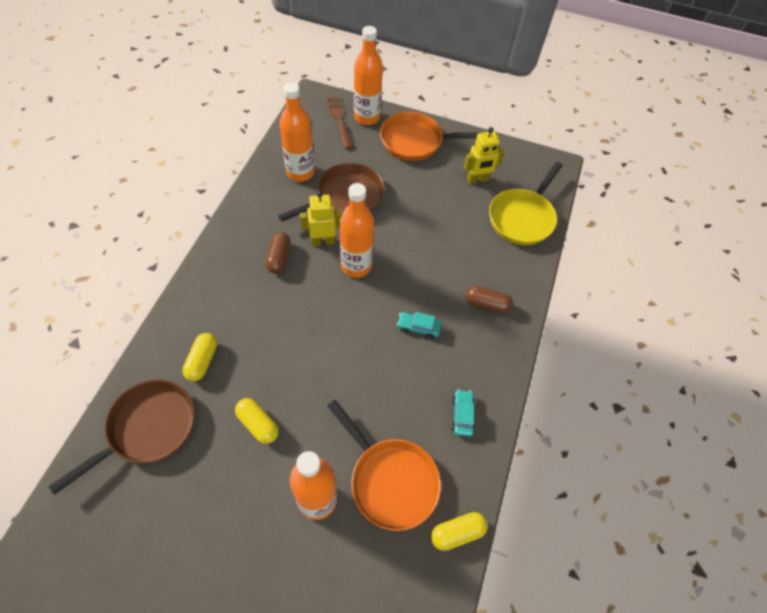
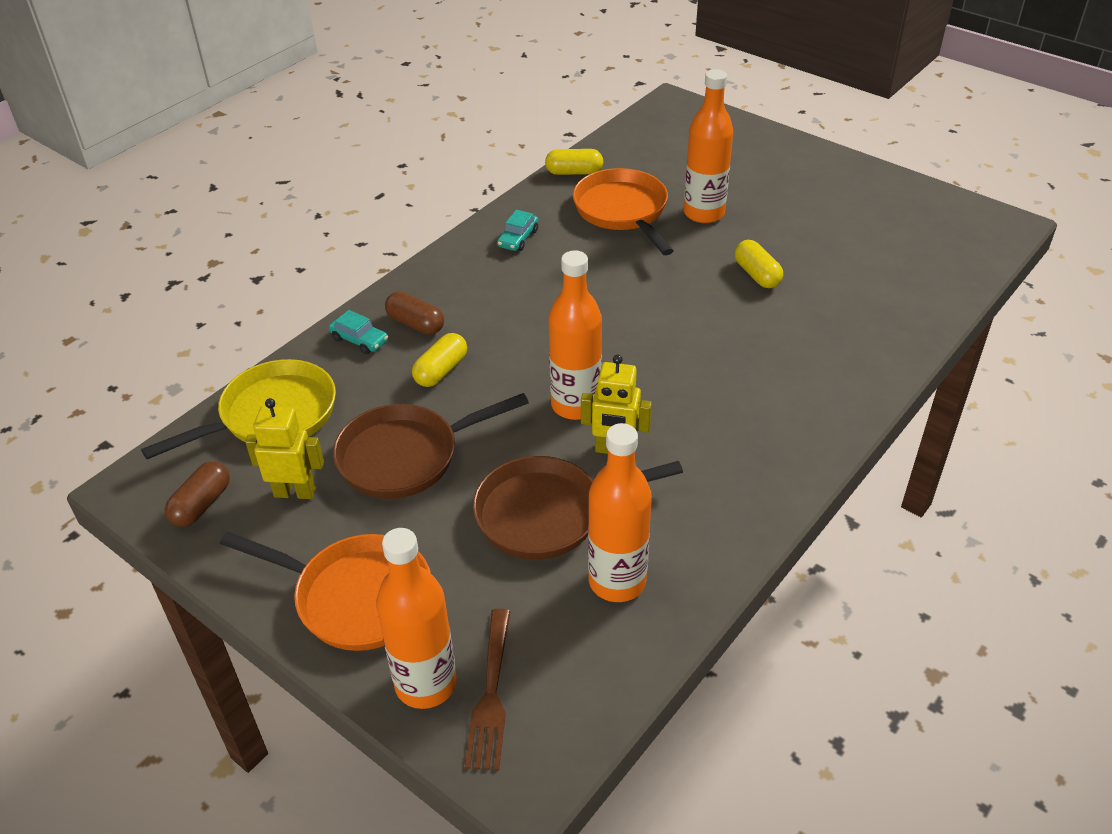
camera: 155 degrees left, 15 degrees down
brown pan [48,380,195,495] -> brown pan moved to [333,393,529,499]
yellow capsule [182,333,217,381] -> yellow capsule moved to [412,333,467,387]
brown capsule [265,232,291,274] -> brown capsule moved to [164,461,230,527]
turquoise car [397,312,442,339] -> turquoise car moved to [329,310,388,354]

